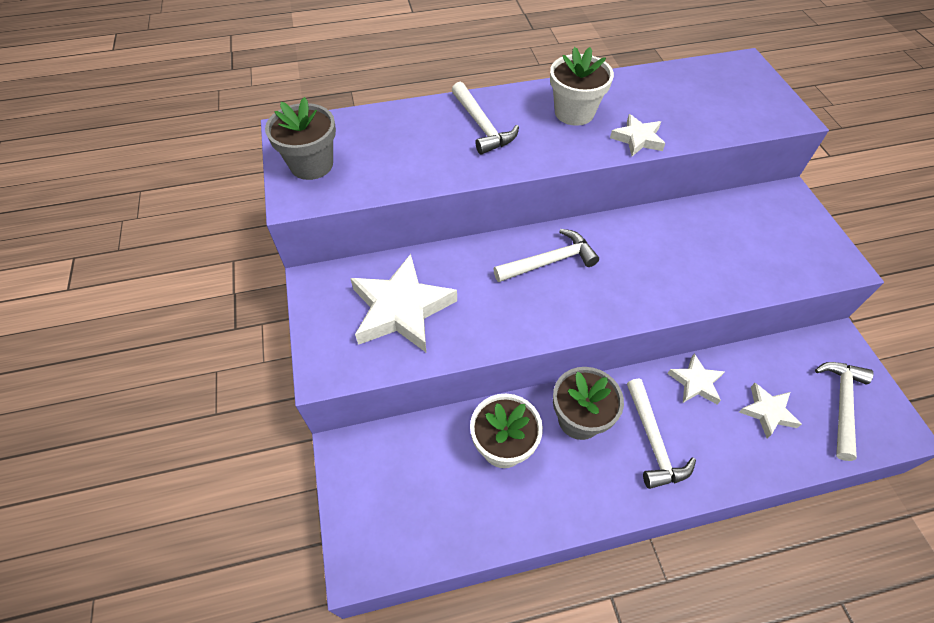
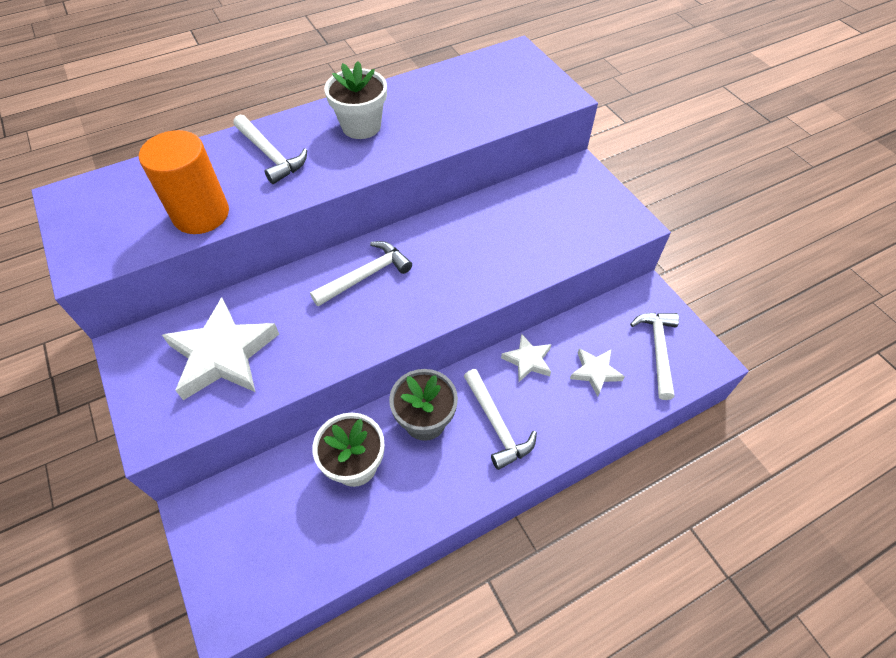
camera: 15 degrees left, 0 degrees up
grey flower pot [265,97,336,180] -> none
white star [610,114,666,156] -> none
none -> orange cylinder [139,130,229,234]

